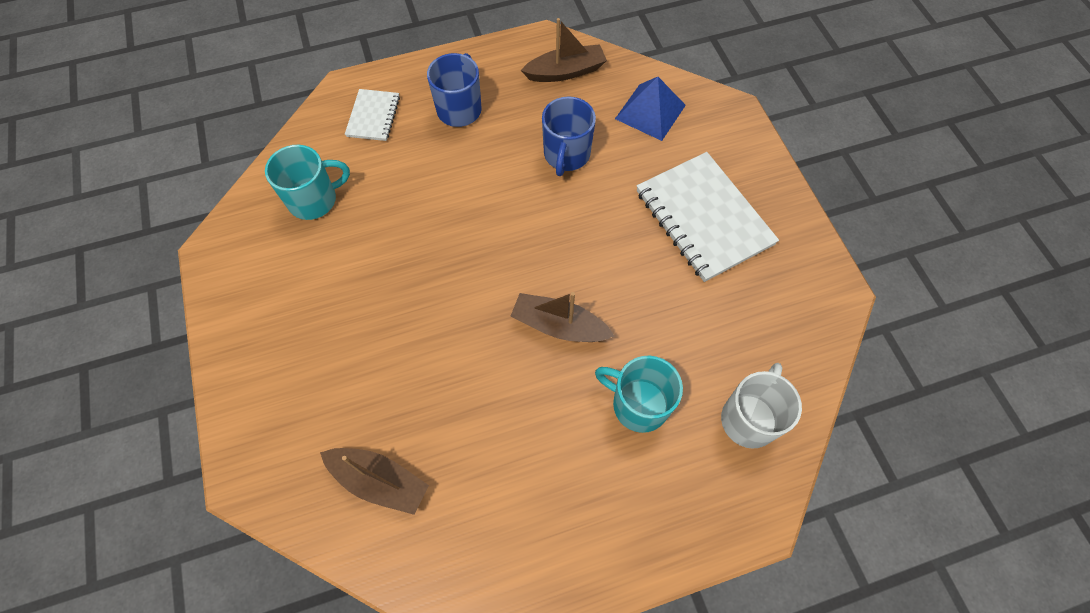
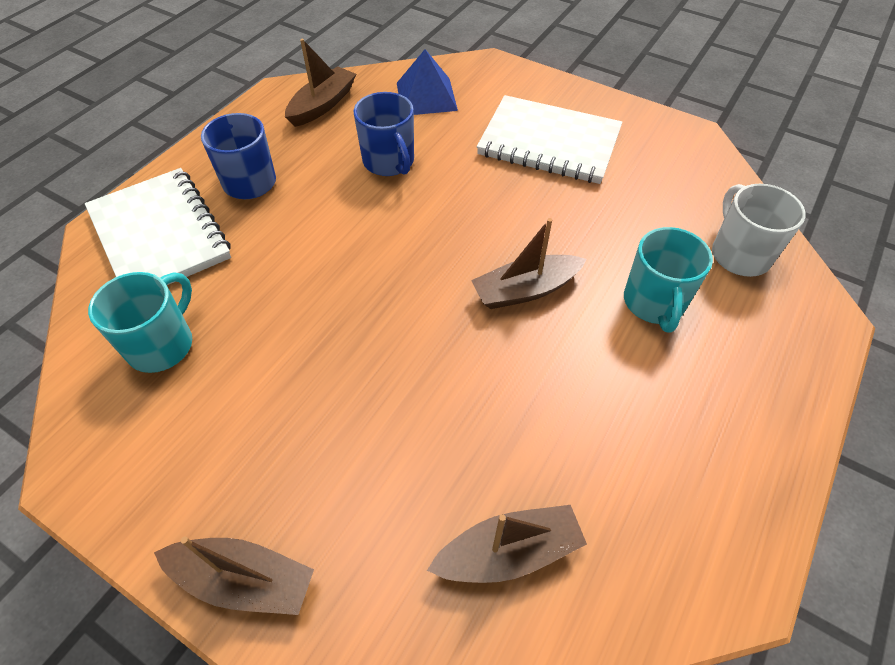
camera: 40 degrees left, 10 degrees down
white notebook [345,89,400,141] -> white notebook [85,168,231,285], size x1.93
turquoise mug [595,356,683,433] -> turquoise mug turned 75 degrees counterclockwise [624,227,713,333]
none -> brown boat [154,537,314,615]

